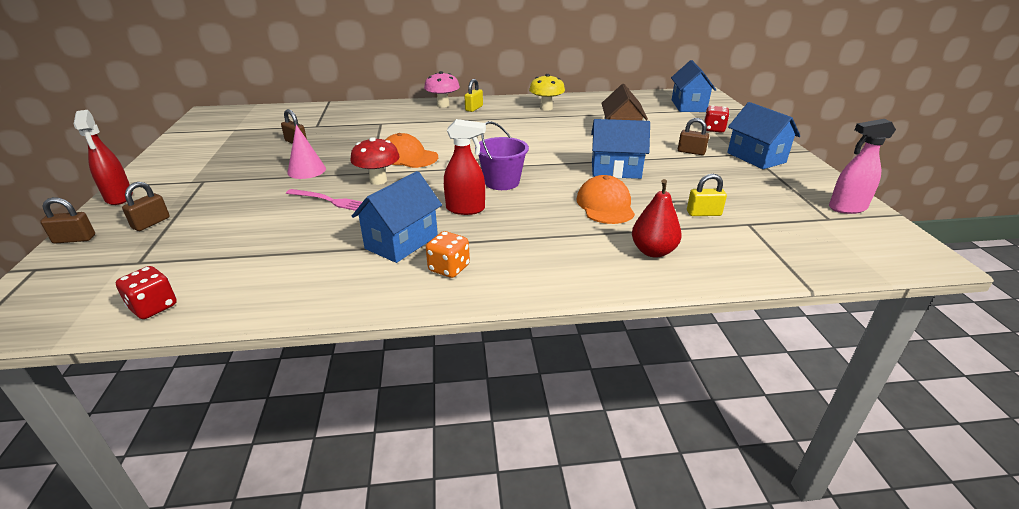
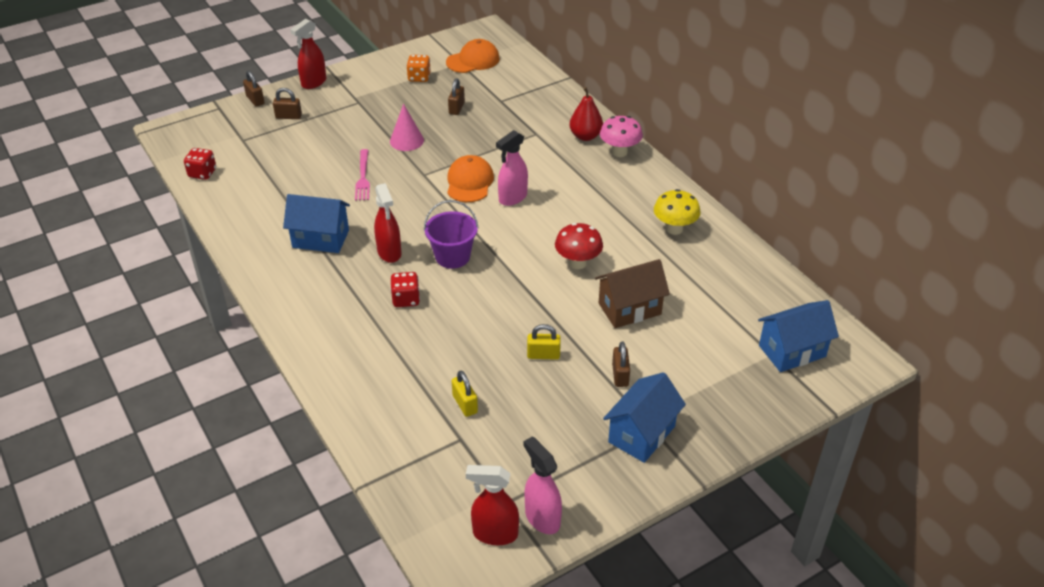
camera: 65 degrees right, 10 degrees up
red mushroom [350,137,400,185] -> red mushroom moved to [555,223,603,269]
orange dice [426,231,470,278] -> orange dice moved to [406,55,431,82]
yellow padlock [464,79,483,112] -> yellow padlock moved to [527,324,561,360]
orange cap [577,175,635,224] -> orange cap moved to [446,39,500,73]
blue house [591,119,650,179] -> none
red pear [632,179,682,258] -> red pear moved to [569,87,603,141]
red dice [704,105,729,132] -> red dice moved to [391,272,420,307]
none -> red spray bottle [466,465,519,545]
none -> pink spray bottle [496,130,528,206]

